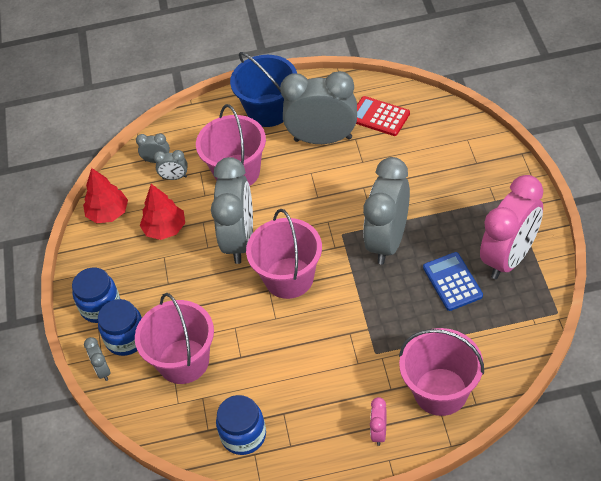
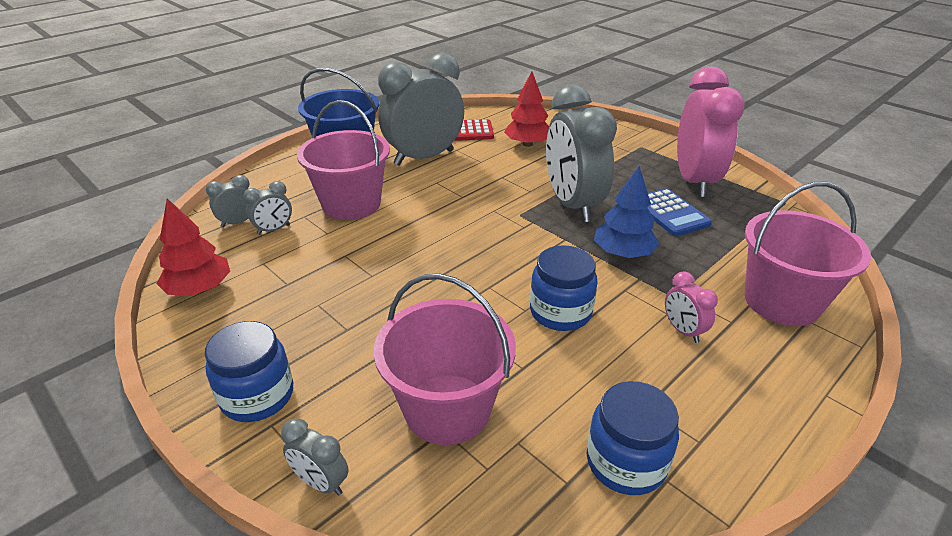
camera: 40 degrees left, 15 degrees down
blue jar [98,299,142,356] -> blue jar moved to [530,245,598,331]
red tree [140,184,185,240] -> red tree moved to [504,71,549,147]
grey clock [211,157,253,264] -> none
pink bucket [246,209,322,299] -> none
pink clock [370,397,387,446] -> pink clock moved to [665,271,718,343]
blue calculator [423,252,483,311] -> blue calculator turned 150 degrees counterclockwise [647,188,712,236]
none -> blue tree [594,166,659,258]

